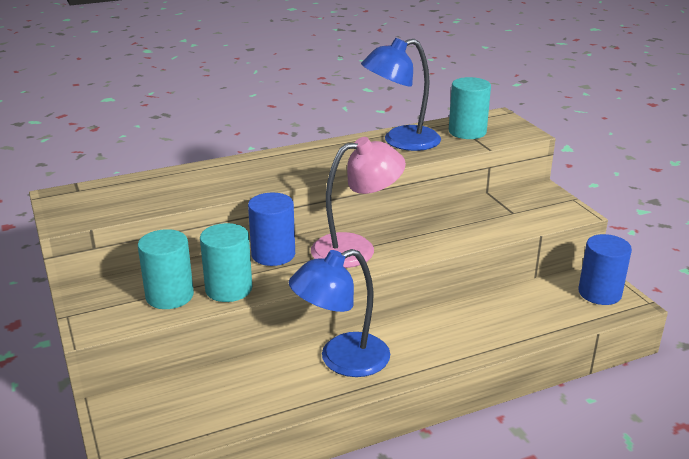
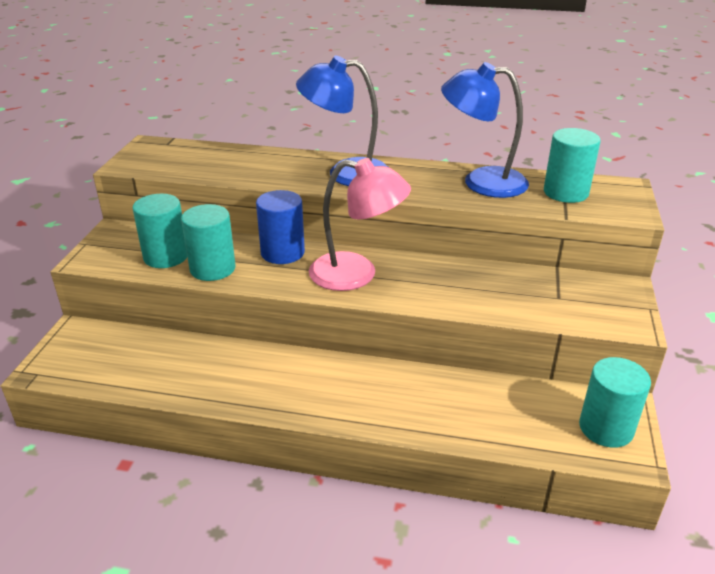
camera: 35 degrees right, 5 degrees up
blue lamp [289,249,390,377] -> blue lamp moved to [296,56,388,186]
blue cylinder [578,234,632,305] -> turquoise cylinder [579,357,651,448]

